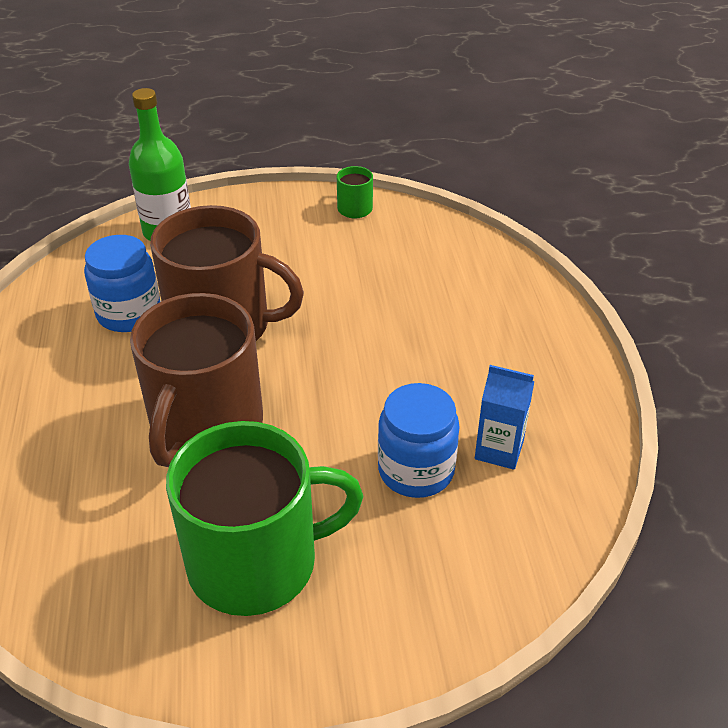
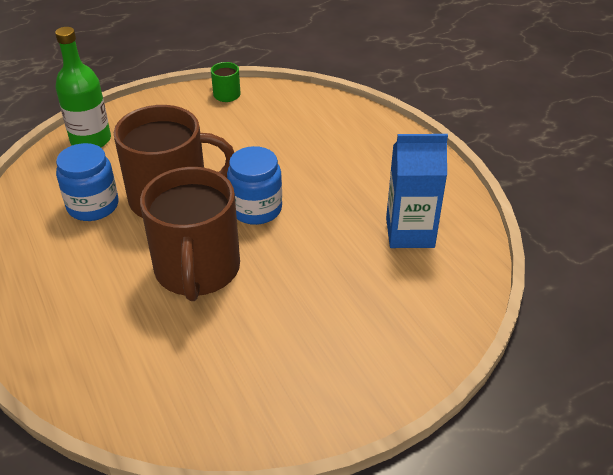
camera: 20 degrees left, 0 degrees up
green mug [166,421,364,616] -> none
blue jar [378,383,460,498] -> blue jar moved to [227,146,282,225]
blue carton [475,365,535,470] -> blue carton [386,134,448,248], size x1.52

